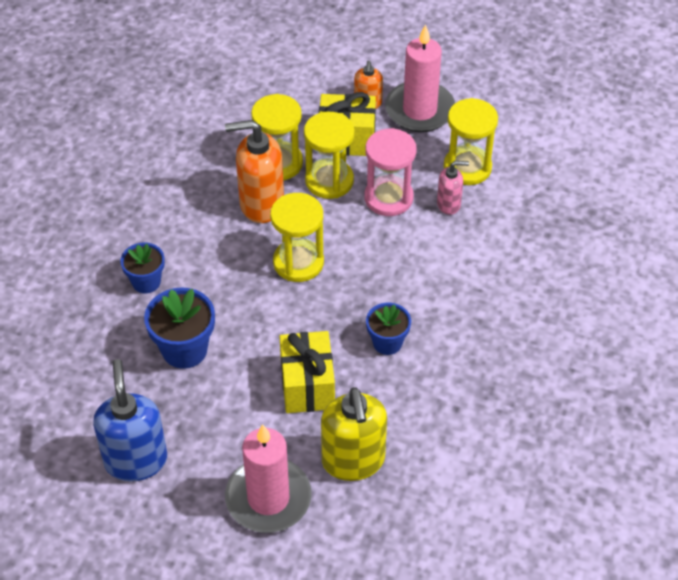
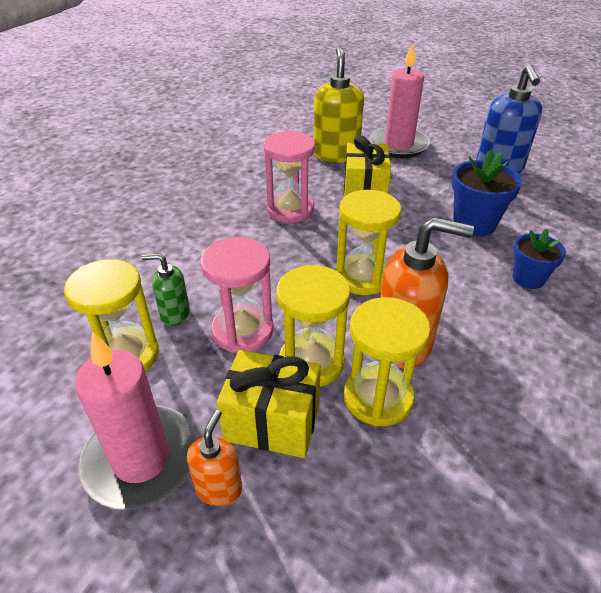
camera: 170 degrees left, 10 degrees down
blue flower pot [366,303,411,355] -> pink hourglass [263,131,315,223]
pink soap dispenser [437,161,469,215] -> green soap dispenser [142,253,190,326]

